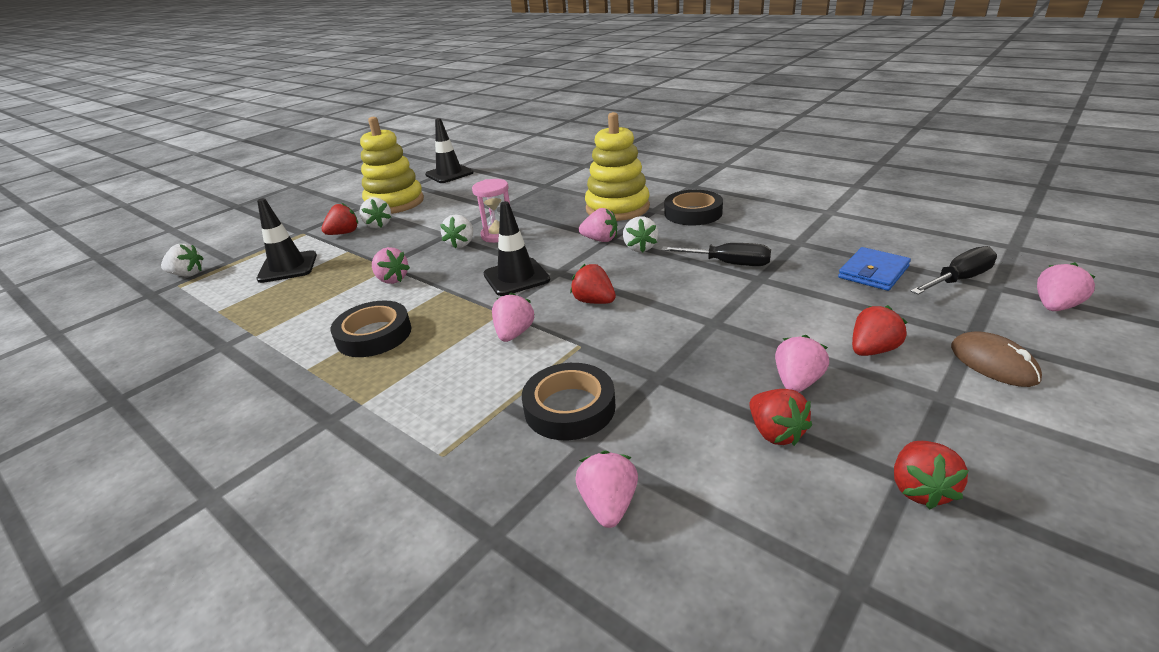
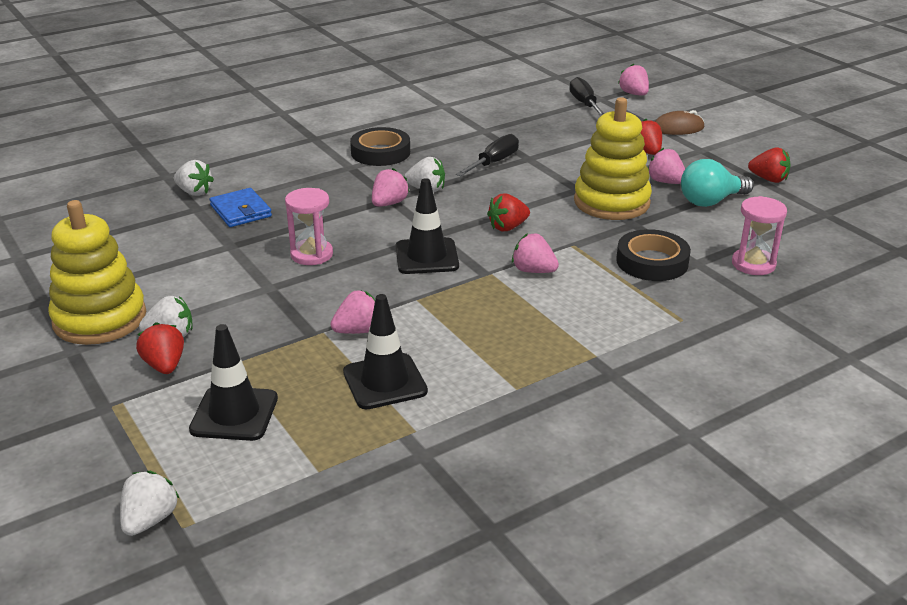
camera: 75 degrees left, 0 degrees up
black tape [331,300,411,357] -> none
black traffic cone [425,118,474,183] -> black traffic cone moved to [343,294,428,409]
white strawberry [440,215,473,249] -> white strawberry moved to [174,160,214,196]
pink strawberry [576,451,638,528] -> pink hourglass [732,196,787,275]
yellow stacking toy [585,112,650,221] -> yellow stacking toy moved to [574,97,652,220]
red strawberry [750,389,812,446] -> turquoise light bulb [681,159,754,207]
blue wallet [838,247,911,291] -> blue wallet moved to [210,188,272,227]

